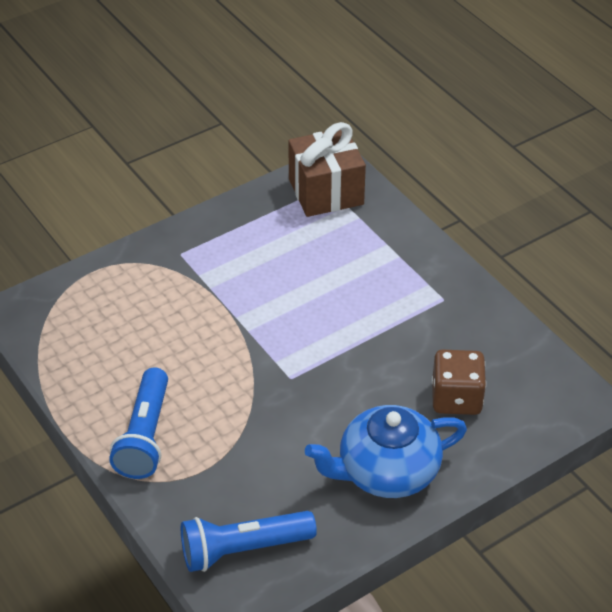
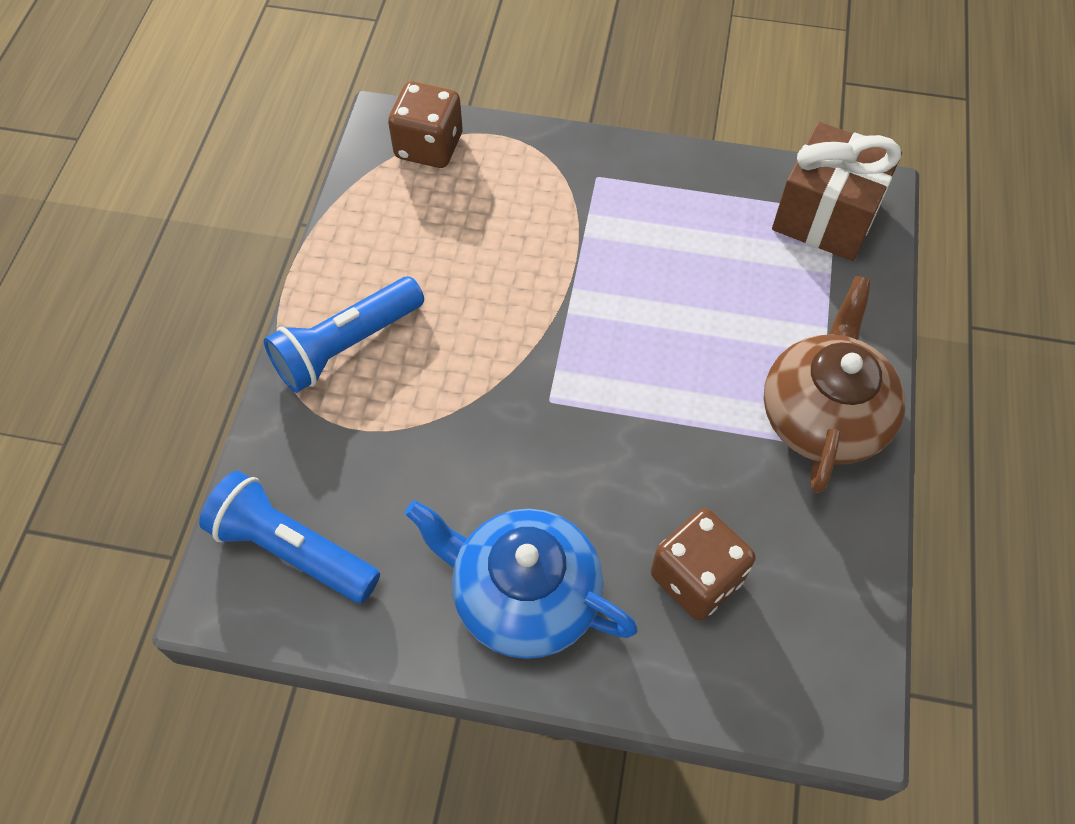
camera: 45 degrees right, 15 degrees up
none -> brown dice [388,82,463,168]
none -> brown teapot [764,276,905,493]

